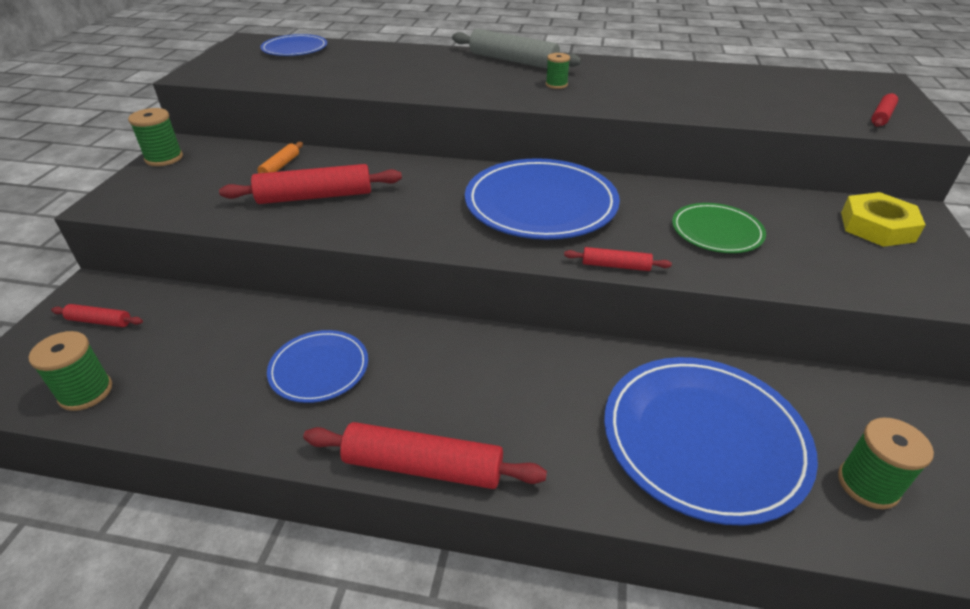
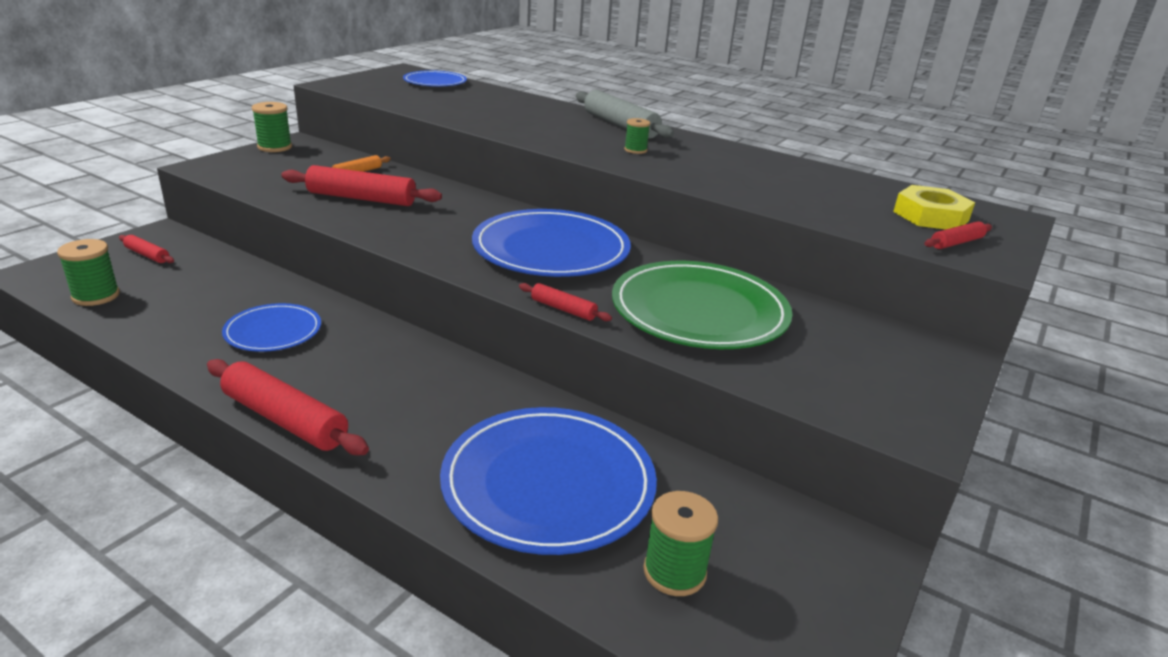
camera: 20 degrees right, 10 degrees down
green plate [672,203,766,253] -> green plate [612,261,792,349], size x1.82
yellow nut [841,192,925,247] -> yellow nut moved to [893,185,975,229]

